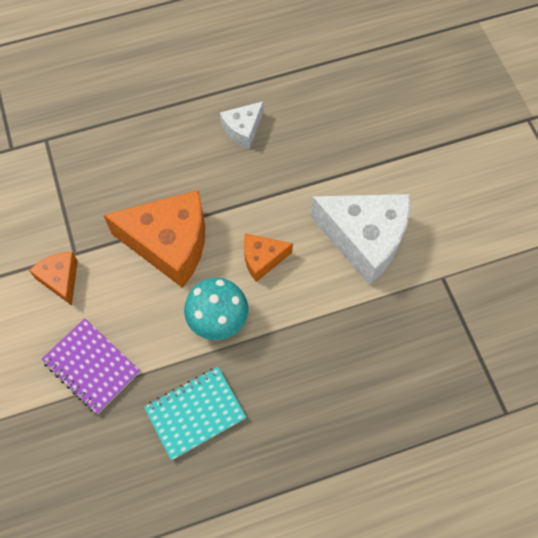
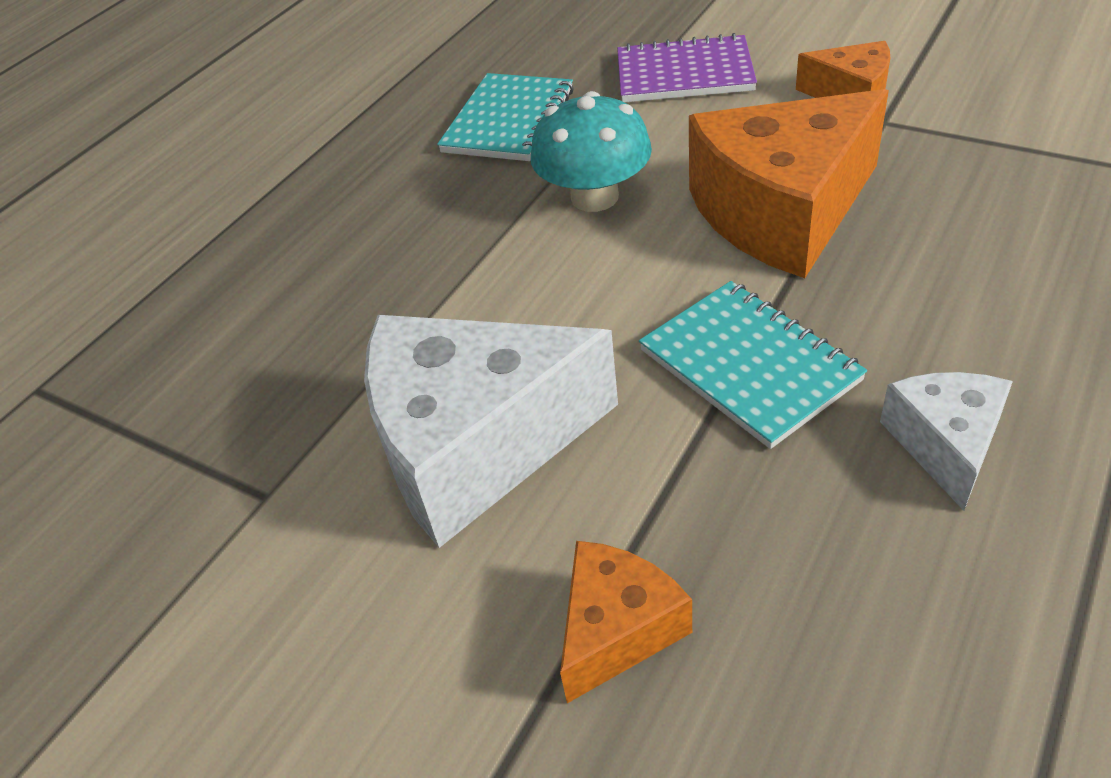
camera: 145 degrees right, 20 degrees down
orange cheese [244,233,293,282] -> orange cheese moved to [560,541,692,703]
none -> turquoise notebook [639,281,867,449]

